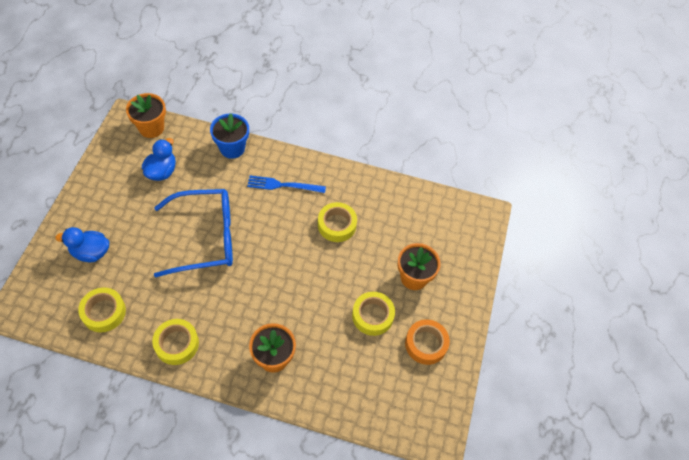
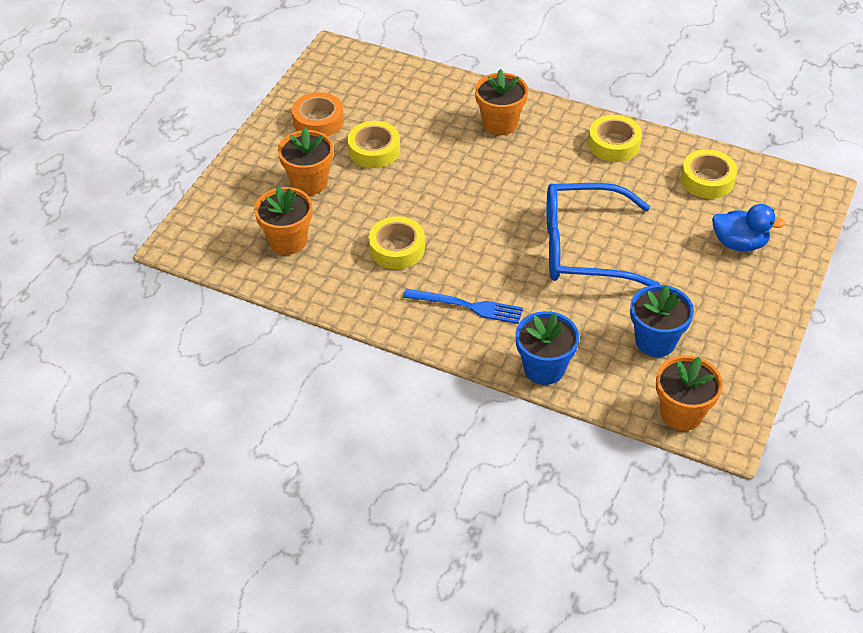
camera: 165 degrees left, 10 degrees down
blue duck [142,138,176,181] -> blue flower pot [630,285,694,357]
none -> orange flower pot [254,186,312,255]

